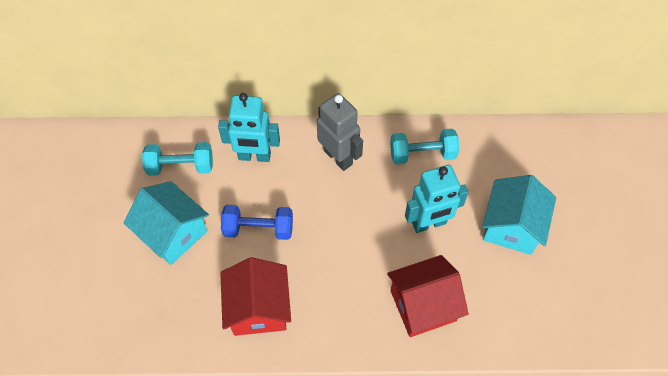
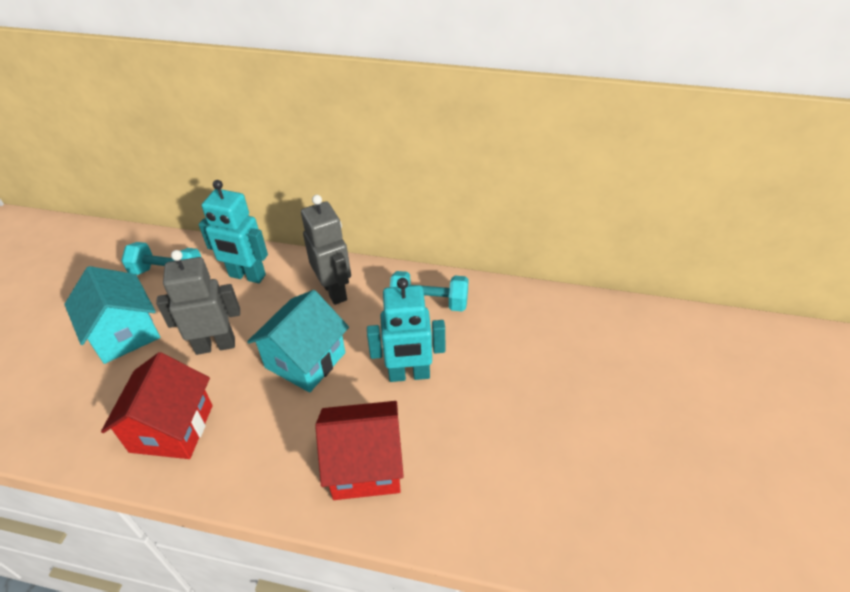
camera: 15 degrees right, 15 degrees down
blue dumbbell [221,205,293,240] -> grey robot [156,250,240,355]
turquoise house [482,175,556,255] -> turquoise house moved to [247,290,349,393]

